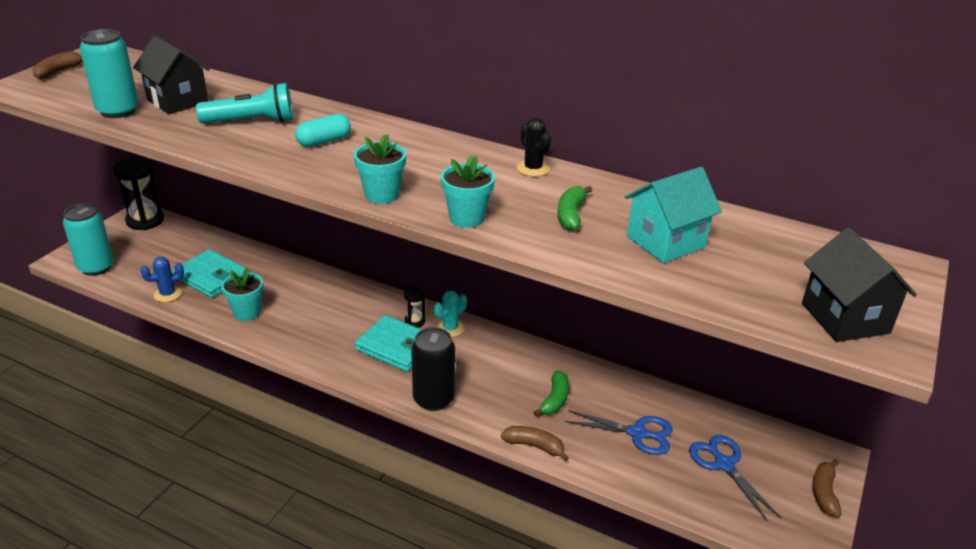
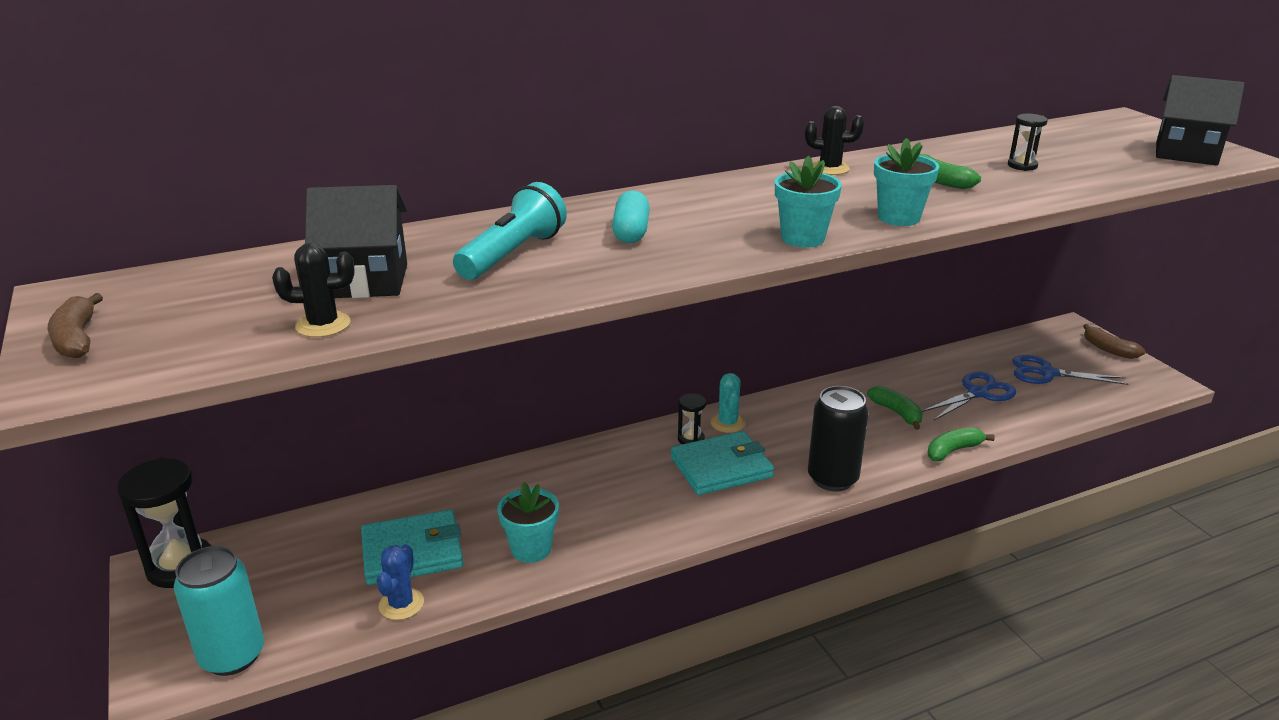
camera: 50 degrees left, 5 degrees down
turquoise can [80,29,139,118] -> black cactus [272,243,355,337]
brown banana [501,426,569,461] -> green banana [927,427,995,461]
turquoise house [625,167,722,263] -> black hourglass [1008,114,1048,171]

